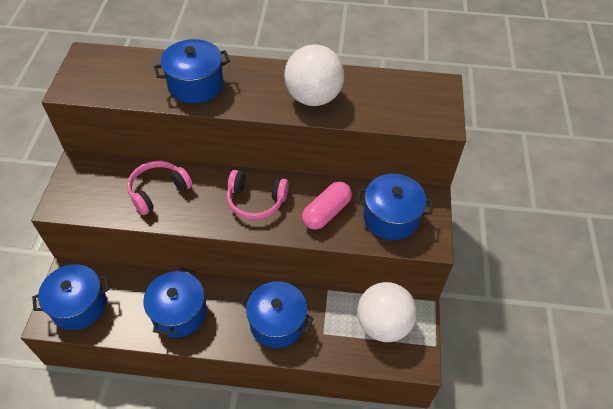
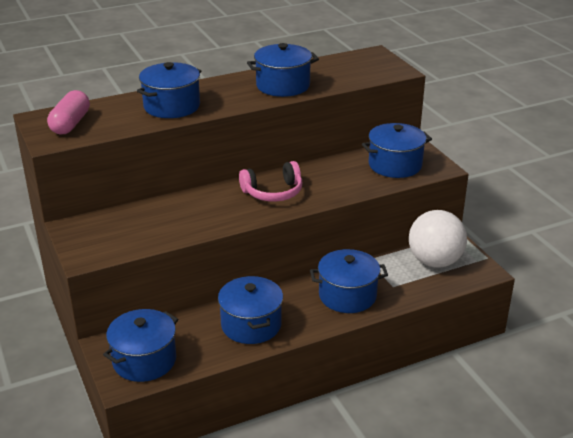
camera: 30 degrees left, 20 degrees down
pink headphones [127,161,193,215] -> none
white ball [284,45,344,106] -> blue pot [247,43,319,97]
pink capsule [302,182,352,230] -> pink capsule moved to [47,90,90,134]

